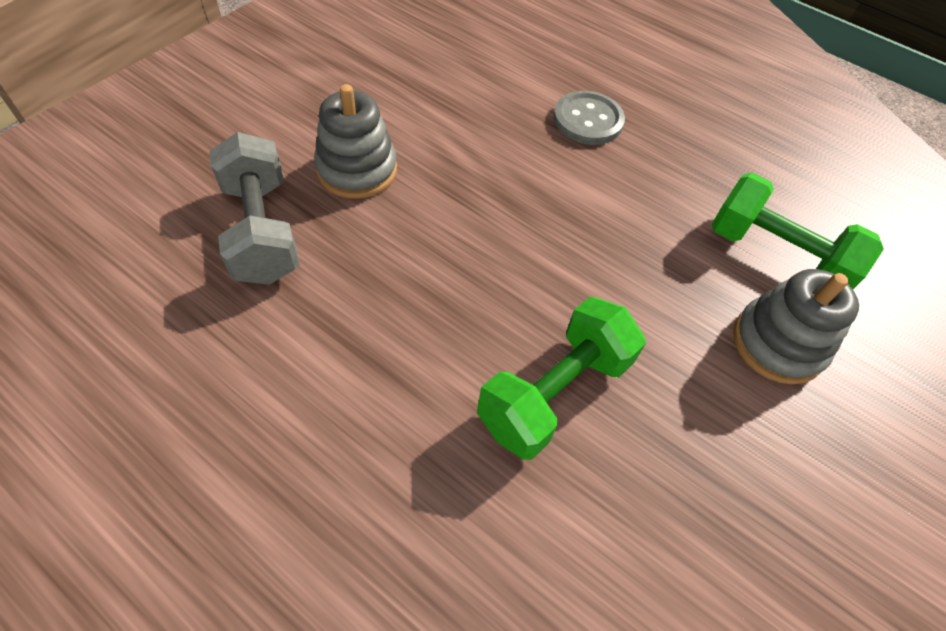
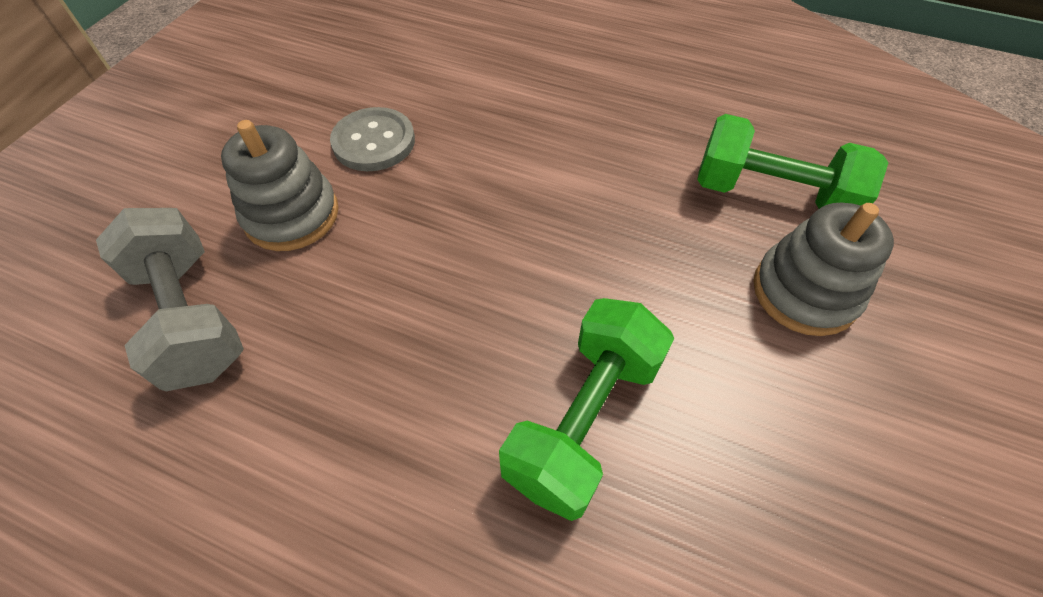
camera: 10 degrees left, 0 degrees up
grey button [553,91,625,145] -> grey button moved to [330,107,415,171]

